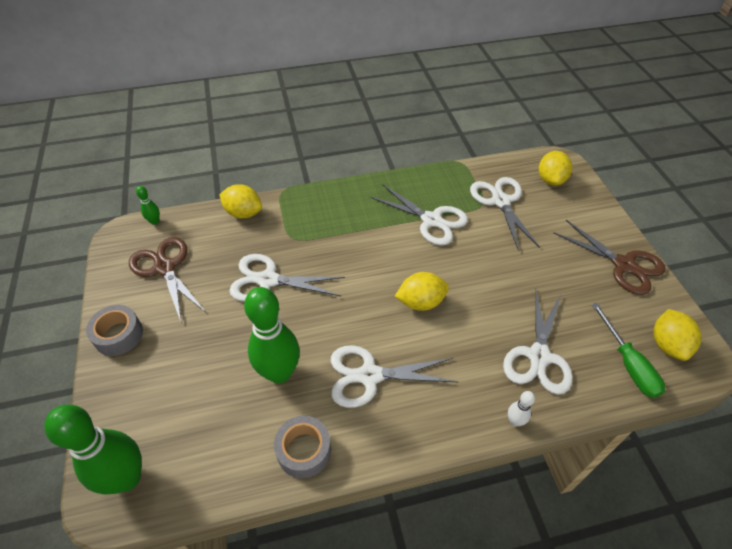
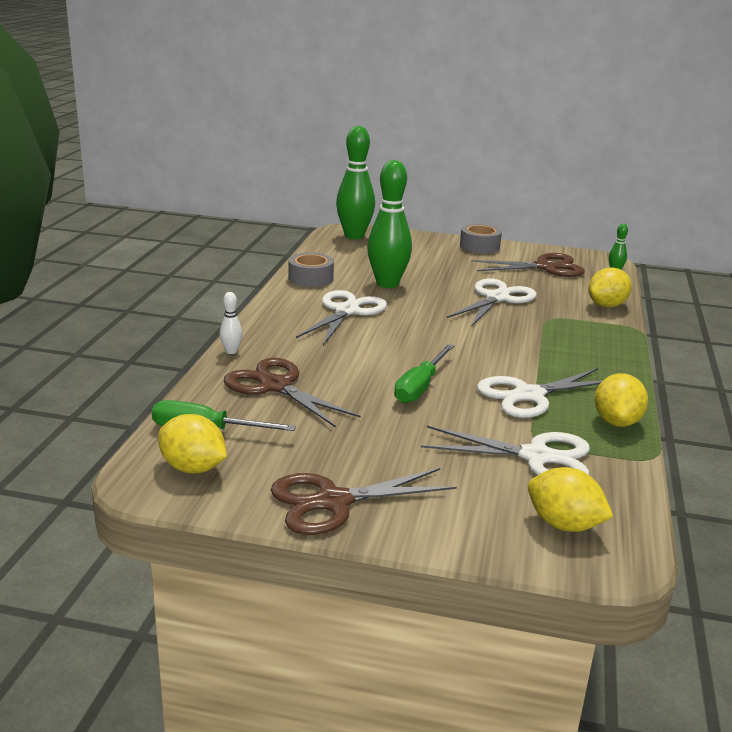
camera: 115 degrees right, 25 degrees down
yellow lemon [395,272,449,311] -> yellow lemon moved to [594,373,648,427]
white scissors [503,288,573,395] -> brown scissors [224,358,361,428]
none -> green screwdriver [394,344,454,404]

